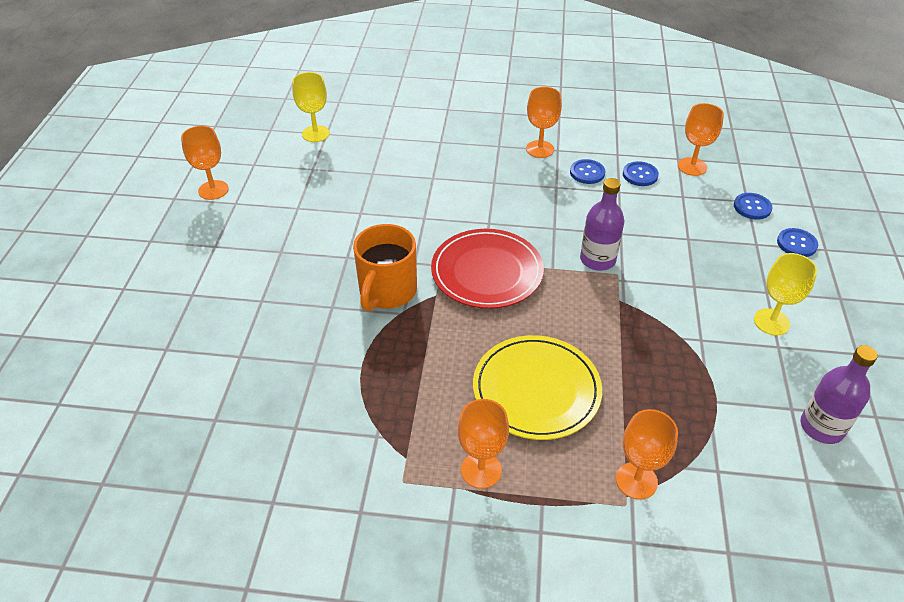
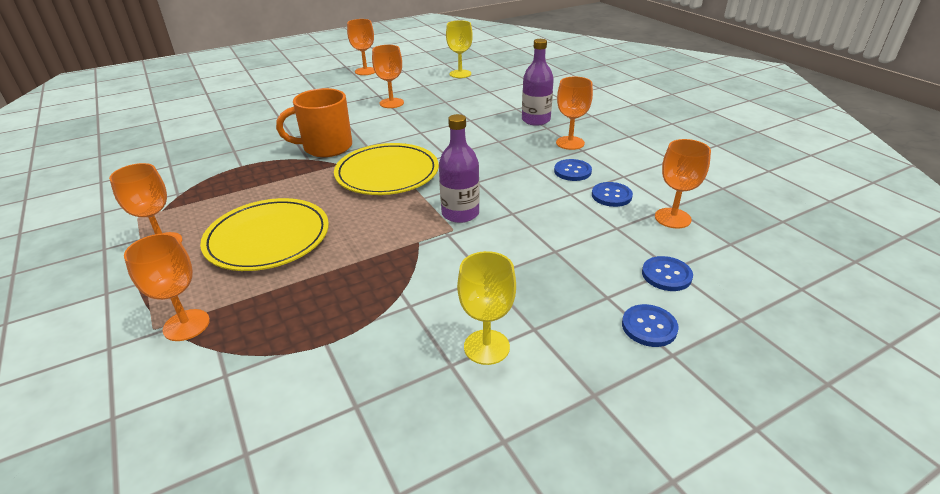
camera: 55 degrees right, 10 degrees down
red plate [431,229,544,309] -> yellow plate [334,143,439,195]
purple bottle [800,345,878,444] -> purple bottle moved to [522,39,554,126]
none -> orange goblet [372,45,404,108]

